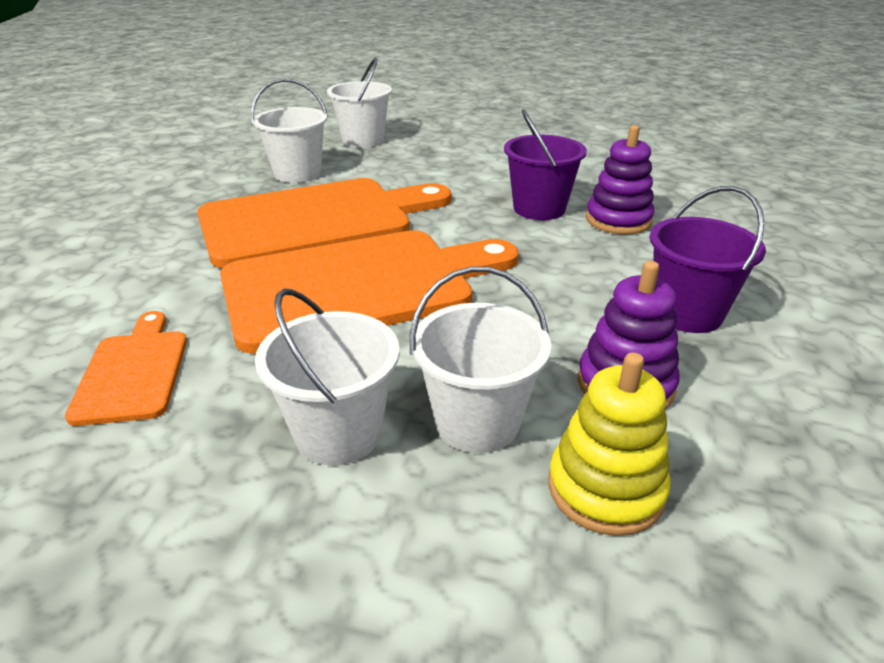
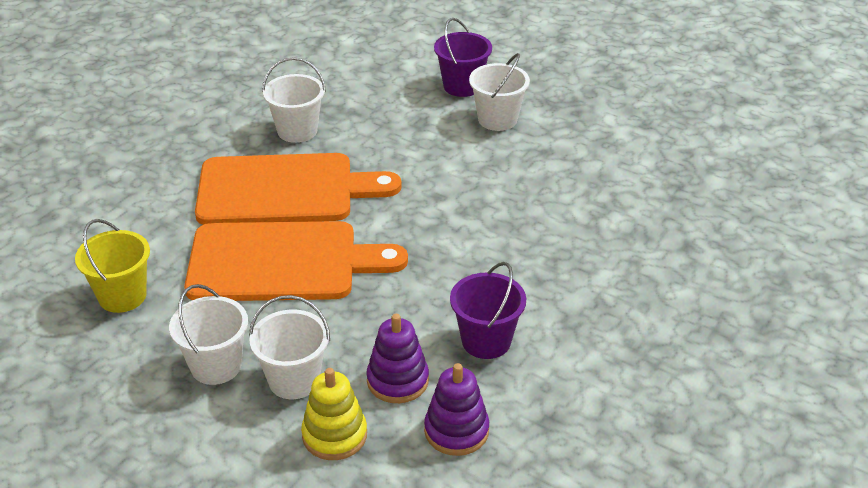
camera: 20 degrees right, 5 degrees up
orange cutting board [65,311,187,426] -> yellow bucket [75,219,150,313]
white bucket [327,58,392,148] -> white bucket moved to [469,53,530,131]
purple bucket [504,109,587,220] -> purple bucket moved to [434,18,492,97]
purple stacking toy [586,125,655,234] -> purple stacking toy moved to [424,363,489,456]

